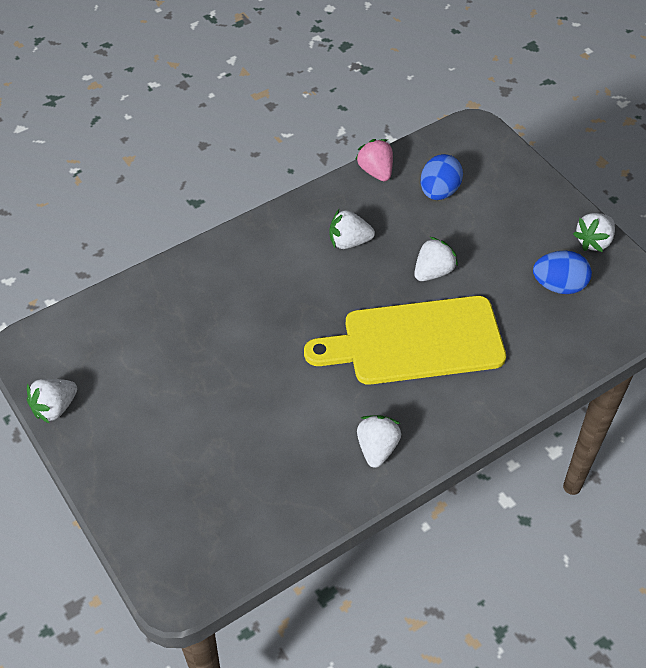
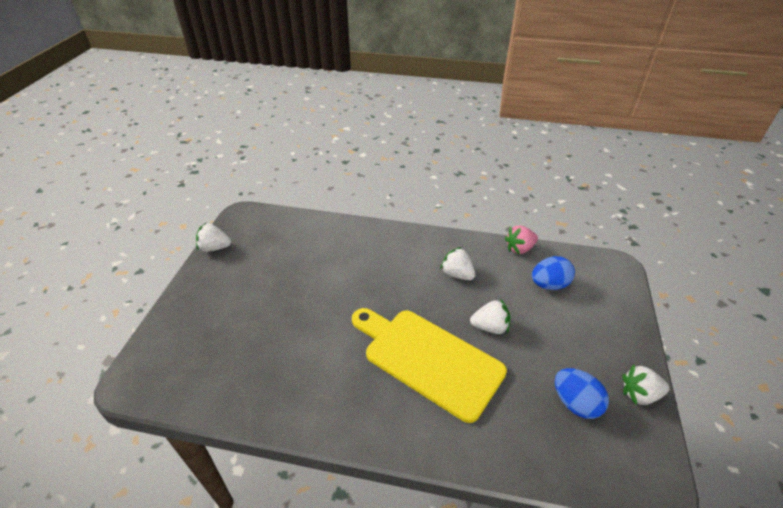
camera: 45 degrees right, 10 degrees down
pink strawberry [355,139,393,181] -> pink strawberry turned 135 degrees counterclockwise [505,225,538,254]
white strawberry [357,415,401,468] -> none

